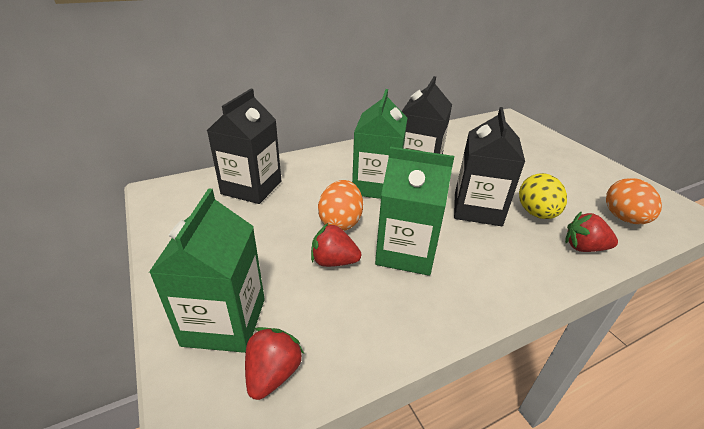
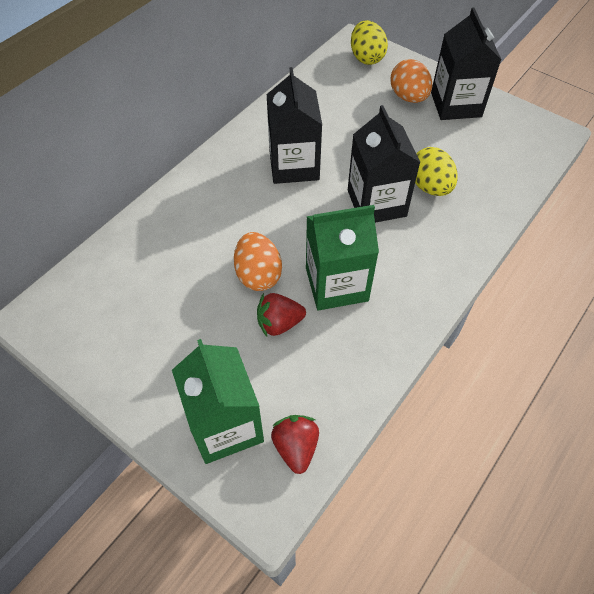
camera: 25 degrees left, 20 degrees up
black carton [207,89,281,204] -> black carton moved to [431,7,502,120]
green carton [352,89,407,199] -> none
red strawberry [565,212,618,252] -> none
orange egg [606,178,662,224] -> orange egg moved to [391,59,432,103]
none -> yellow egg [351,20,388,65]

